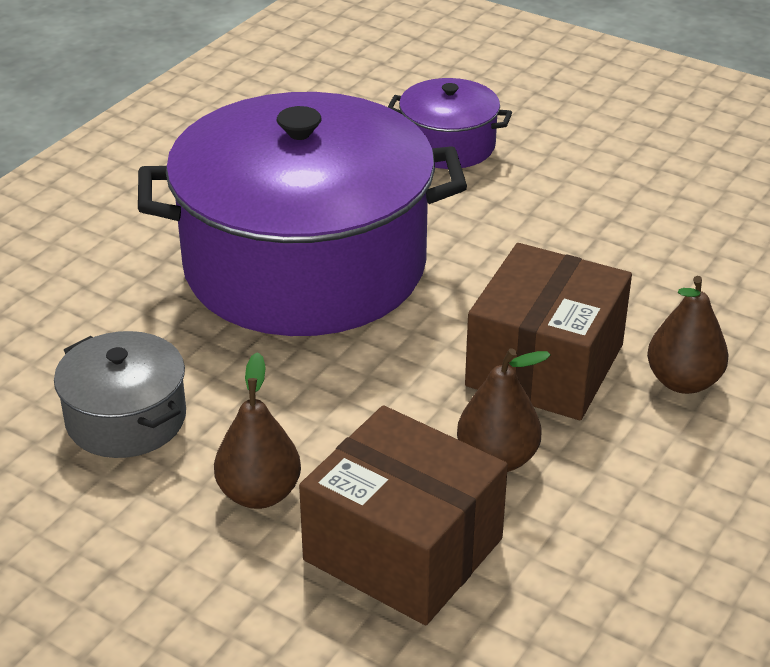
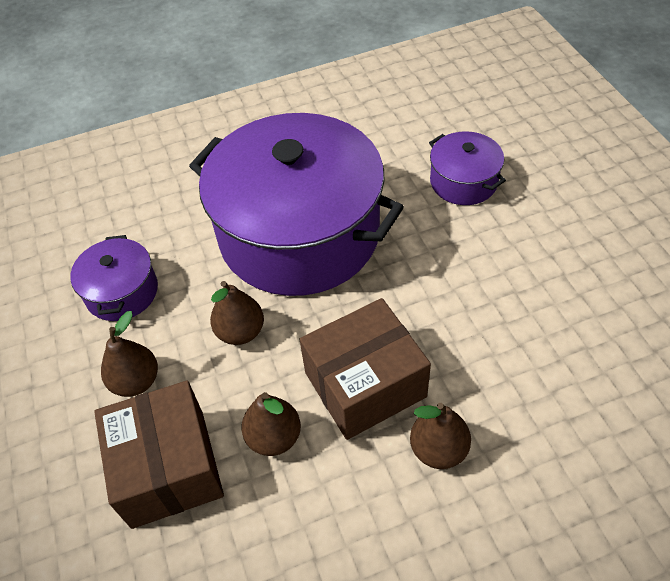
camera: 40 degrees right, 15 degrees up
grey pot [54,331,186,458] -> purple pot [70,235,158,321]
none -> brown pear [210,281,264,345]

